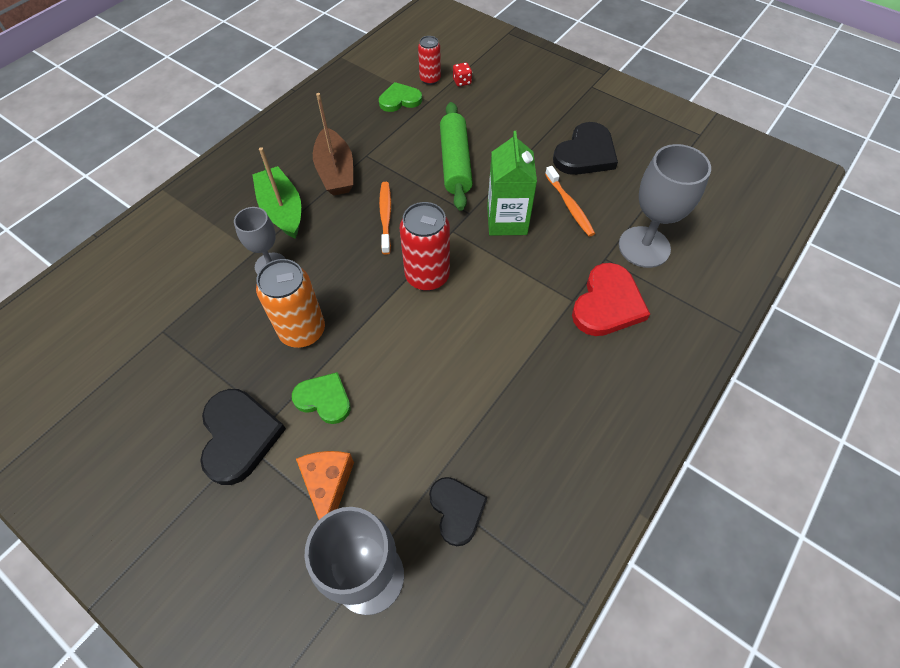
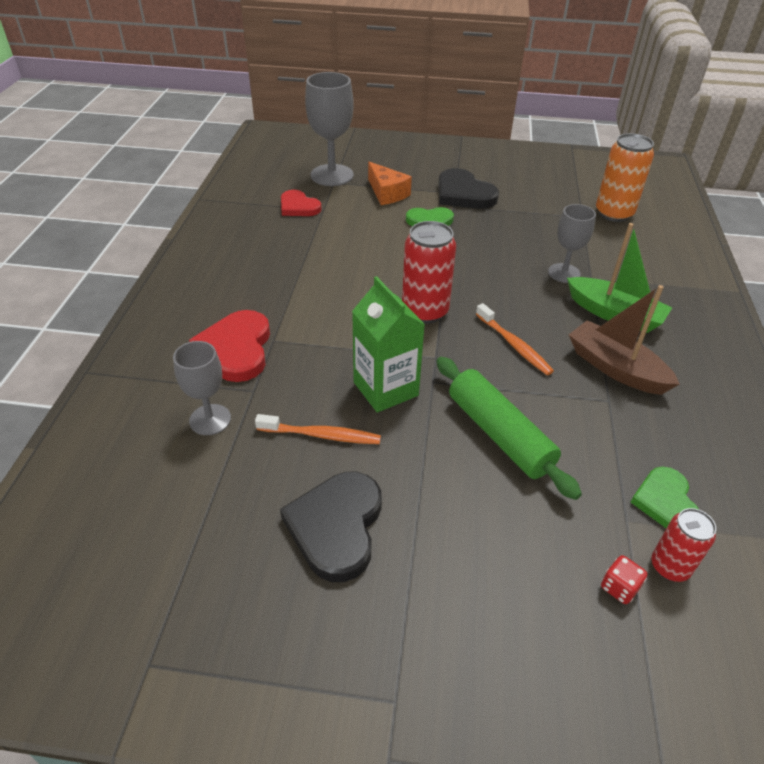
camera: 150 degrees right, 15 degrees down
orange can [256,259,325,348] -> orange can moved to [596,133,654,222]
green heart [379,82,422,112] -> green heart turned 135 degrees clockwise [631,467,699,528]
black heart [429,477,487,546] -> red heart [281,190,322,216]
orange toothbrush [545,166,595,237] -> orange toothbrush turned 150 degrees clockwise [255,414,381,444]
grey goblet [619,144,711,268] -> grey goblet [173,341,231,435], size x0.62

